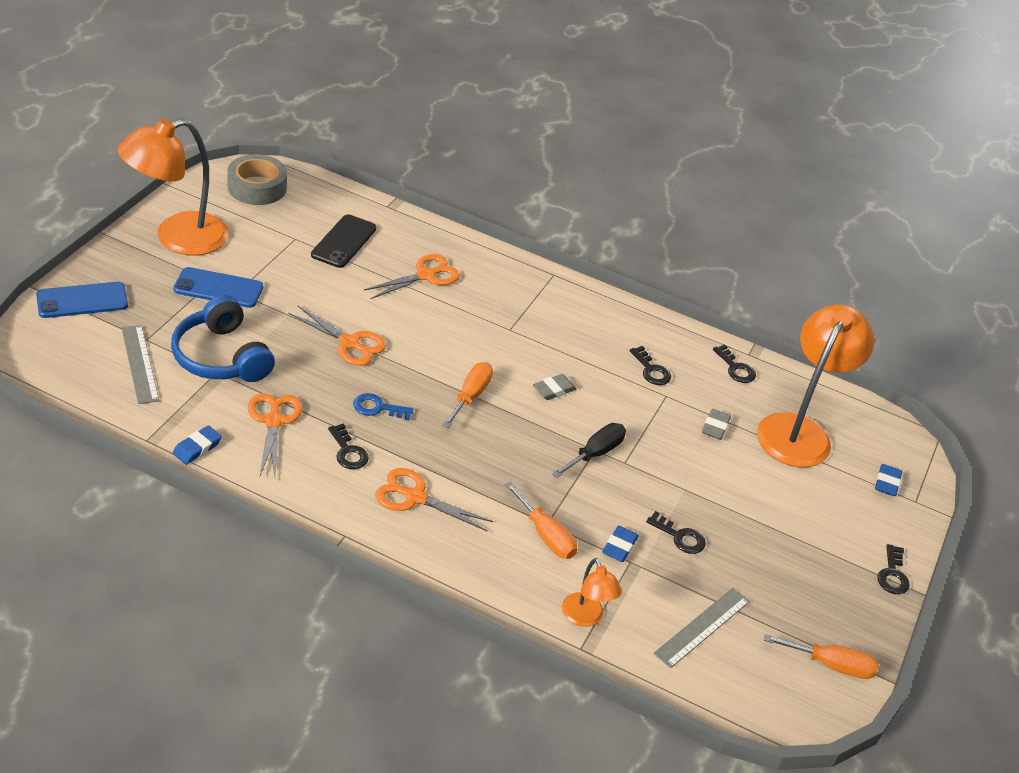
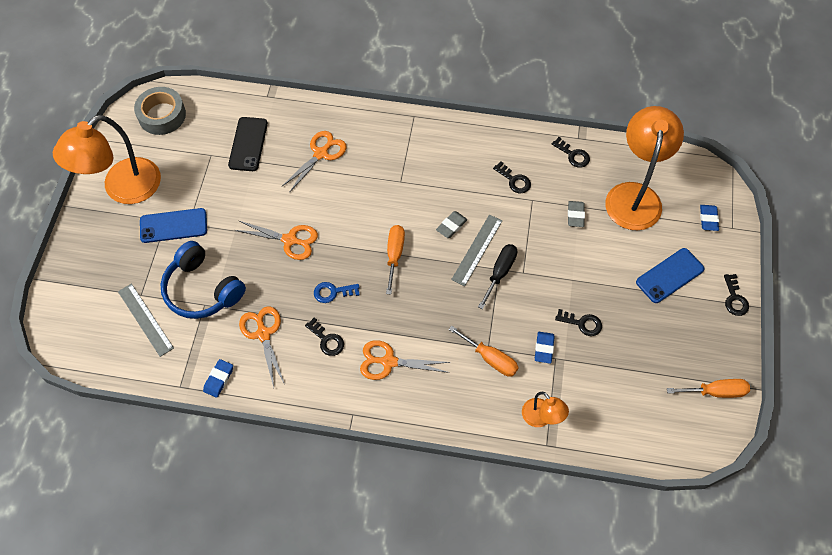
camera: 10 degrees left, 20 degrees up
blue phone [36,282,128,318] -> blue phone moved to [636,248,705,303]
grey ruler [653,588,750,668] -> grey ruler moved to [451,215,502,286]

